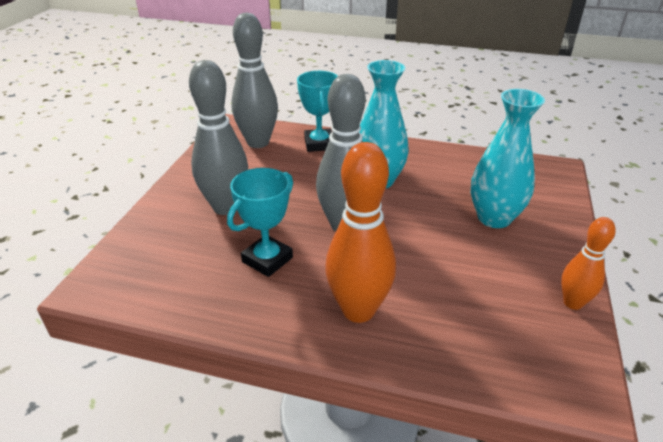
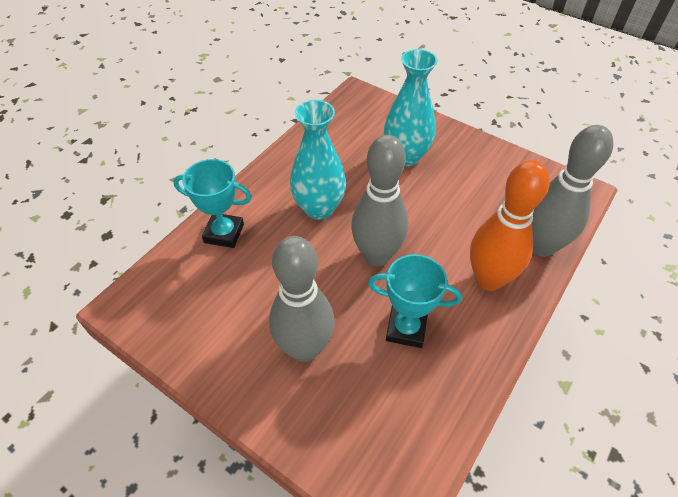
camera: 70 degrees left, 15 degrees up
turquoise trophy [227,168,293,277] -> turquoise trophy turned 45 degrees counterclockwise [368,254,462,348]
grey bowling pin [231,13,278,148] -> grey bowling pin moved to [532,125,614,257]
orange bowling pin [561,217,616,310] -> none

